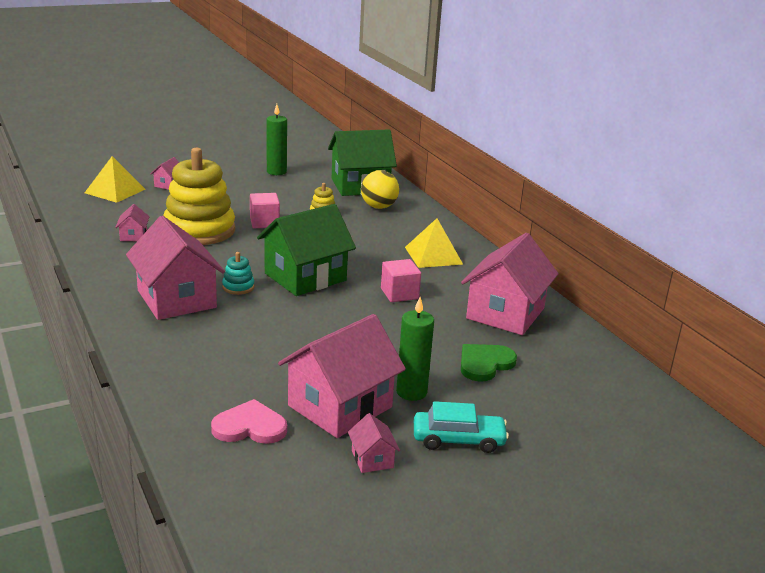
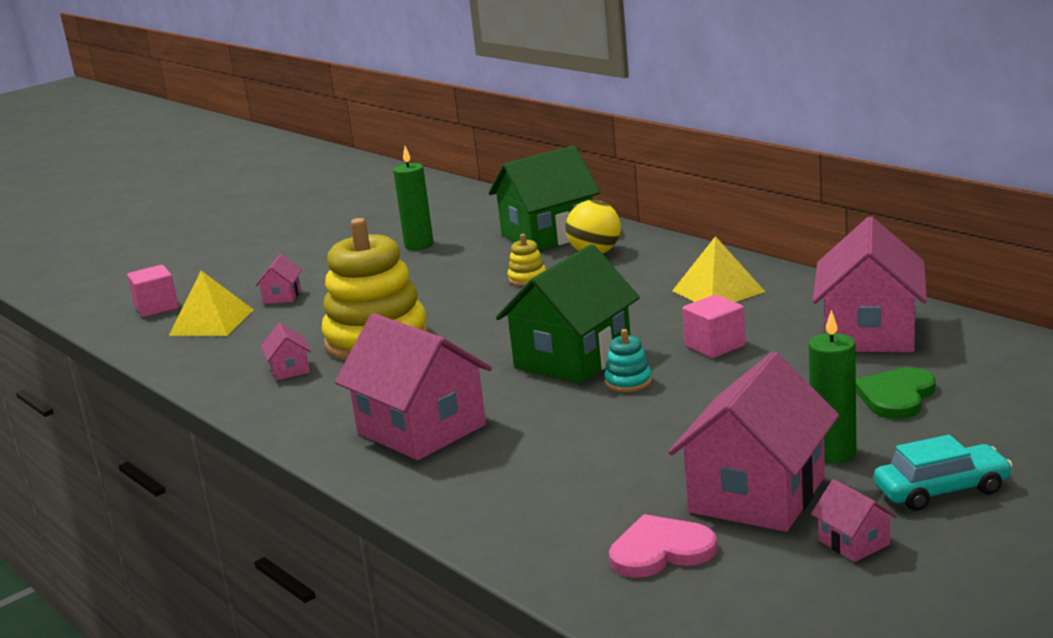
camera: 10 degrees left, 5 degrees down
turquoise stacking toy [222,252,255,295] -> turquoise stacking toy moved to [604,329,652,392]
pink cube [250,193,280,228] -> pink cube moved to [127,265,179,317]

